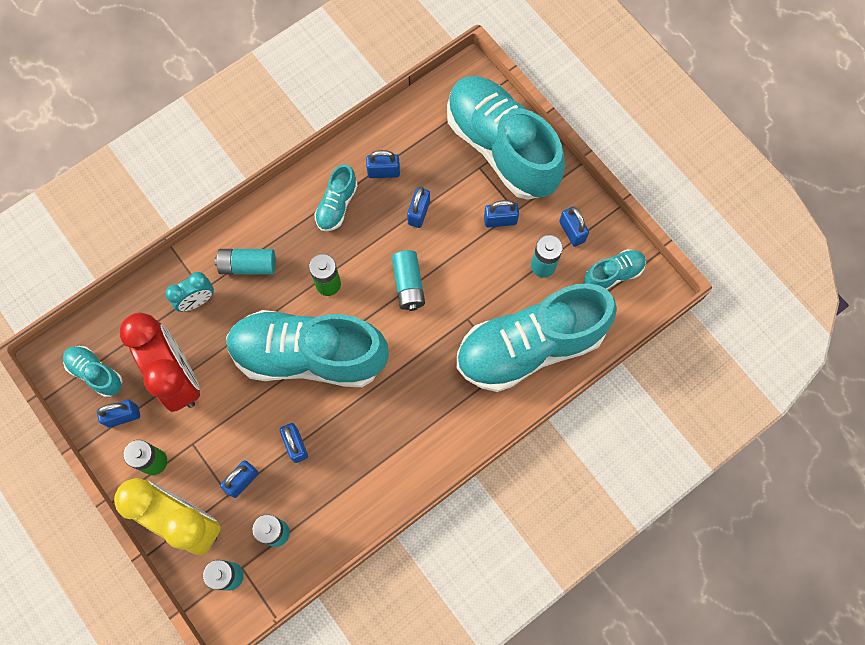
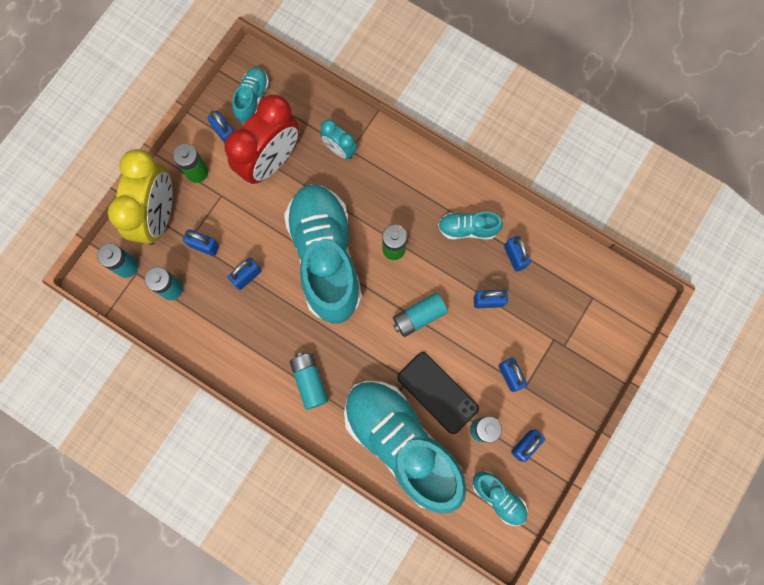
camera: 70 degrees right, 5 degrees up
turquoise battery [214,249,276,275] -> turquoise battery moved to [290,352,328,410]
turquoise shoe [447,76,565,200] -> none
none -> black phone [397,352,479,434]

